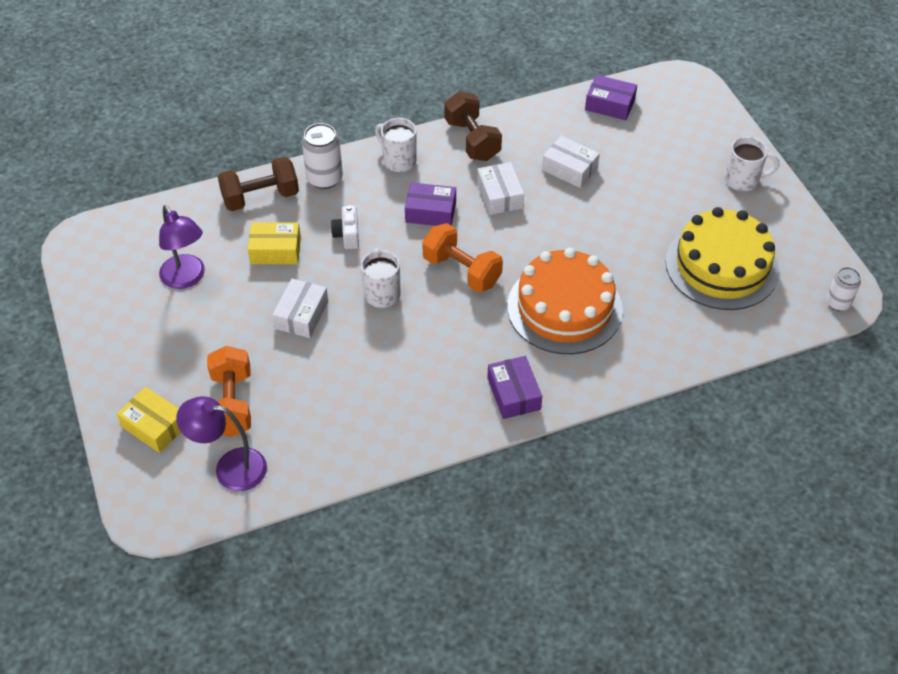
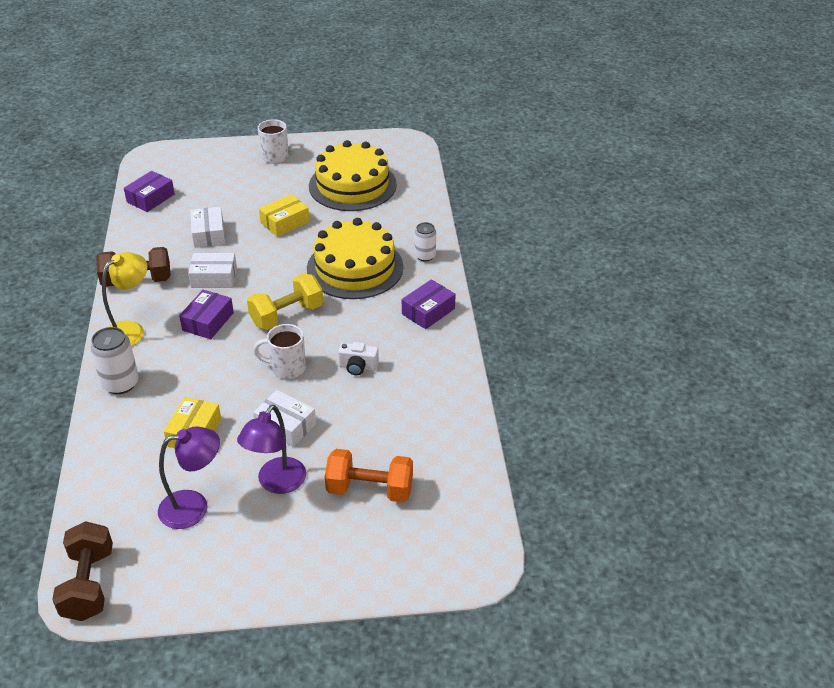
camera: 75 degrees left, 10 degrees down
yellow box [117,387,181,453] -> yellow box moved to [259,194,310,237]
purple lamp [176,396,267,491] -> purple lamp moved to [237,405,306,494]
brown dumbbell [218,157,299,211] -> brown dumbbell moved to [52,521,113,621]
white camera [331,205,359,249] -> white camera moved to [338,342,379,375]
white mug [375,118,417,172] -> yellow lamp [102,252,147,347]
orange dumbbell [422,223,503,292] -> yellow dumbbell [247,274,323,330]
purple box [487,356,542,419] -> purple box turned 45 degrees counterclockwise [402,279,456,329]
orange cake [507,248,623,354] -> yellow cake [307,218,404,299]
white box [542,136,600,188] -> white box turned 60 degrees counterclockwise [190,207,225,248]
white can [826,267,861,311] -> white can moved to [415,222,436,262]

